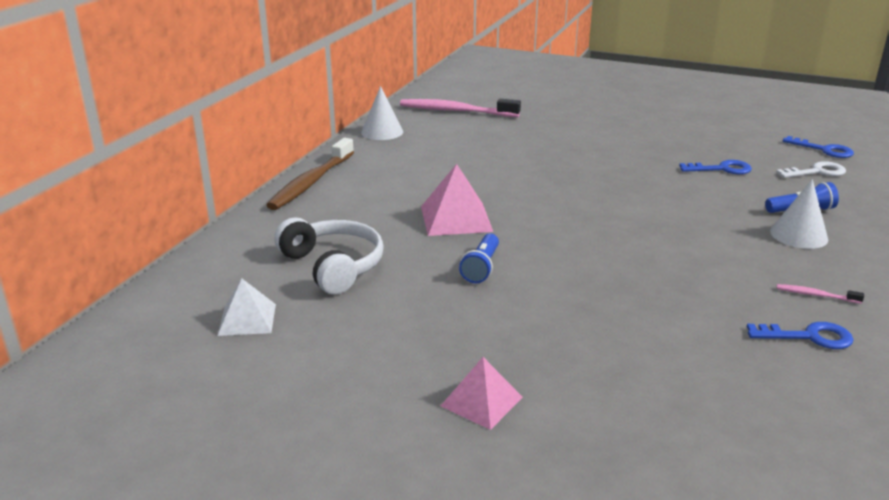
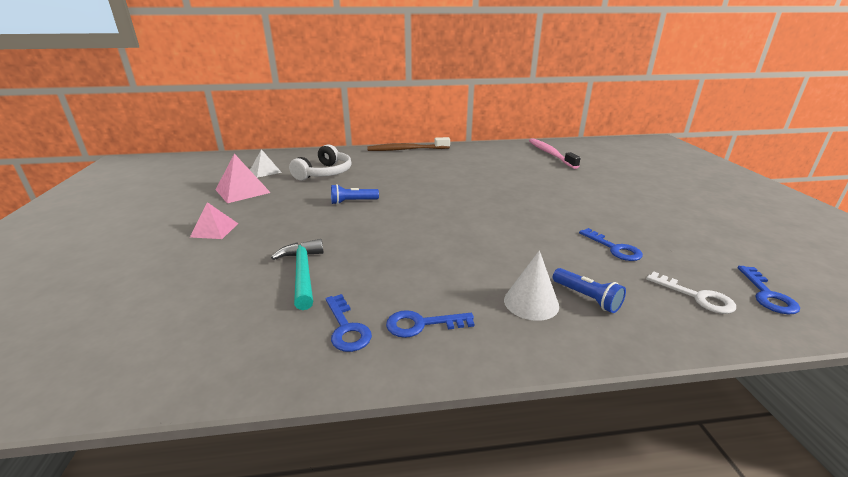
camera: 60 degrees right, 0 degrees up
white cone [361,86,403,140] -> none
pink pyramid [421,164,493,236] -> pink pyramid moved to [215,154,271,203]
pink toothbrush [777,284,864,304] -> blue key [386,310,474,338]
none -> turquoise hammer [271,239,324,310]

